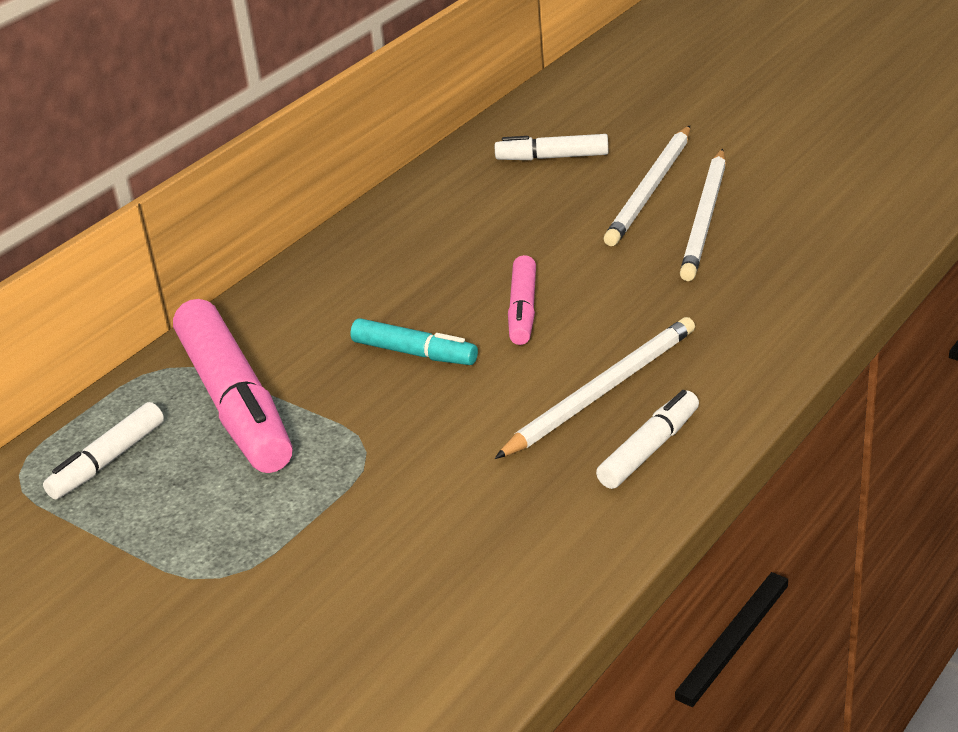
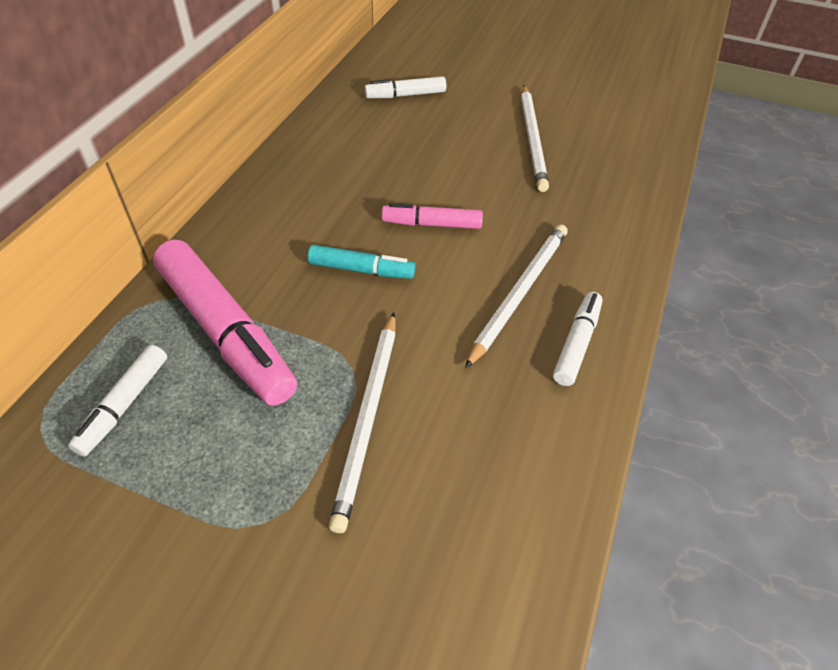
camera: 20 degrees left, 15 degrees up
pink marker [508,255,536,345] -> pink marker turned 105 degrees clockwise [382,203,483,229]
white pencil [604,126,690,246] -> white pencil moved to [329,312,396,533]

